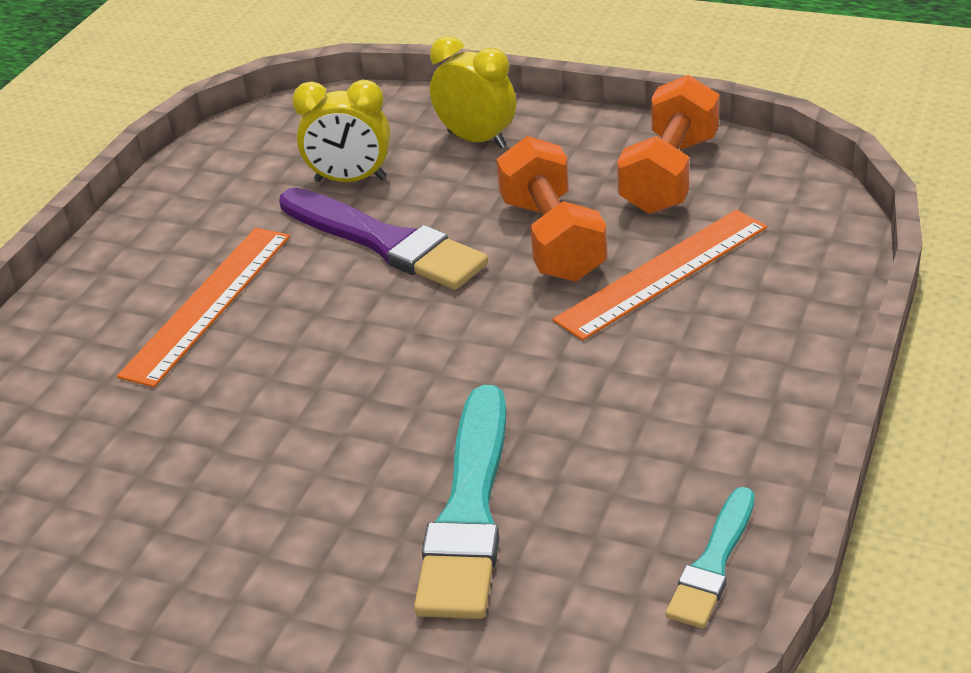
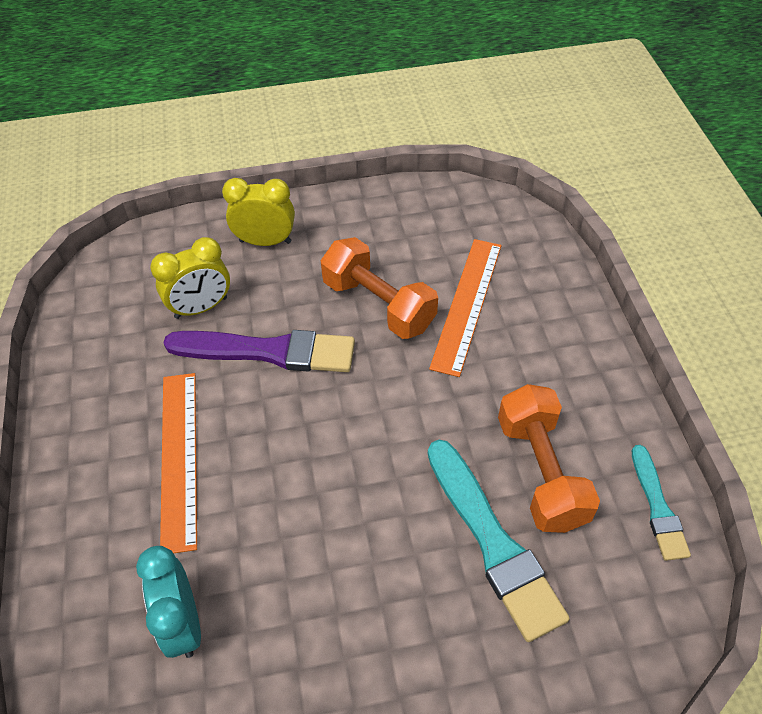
camera: 35 degrees left, 15 degrees up
orange dumbbell [617,75,720,214] -> orange dumbbell moved to [498,384,600,533]
none -> turquoise clock [136,546,201,658]

